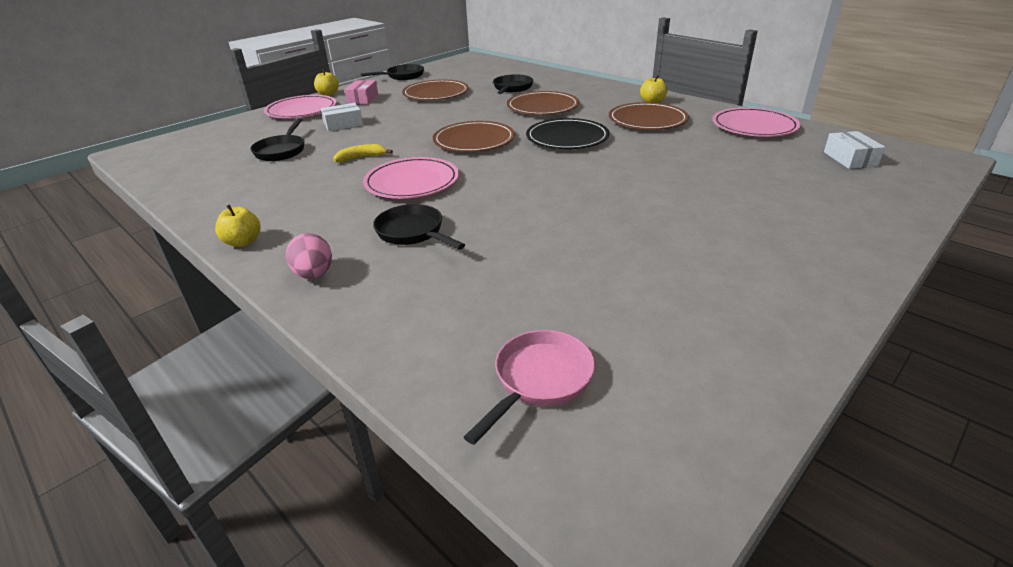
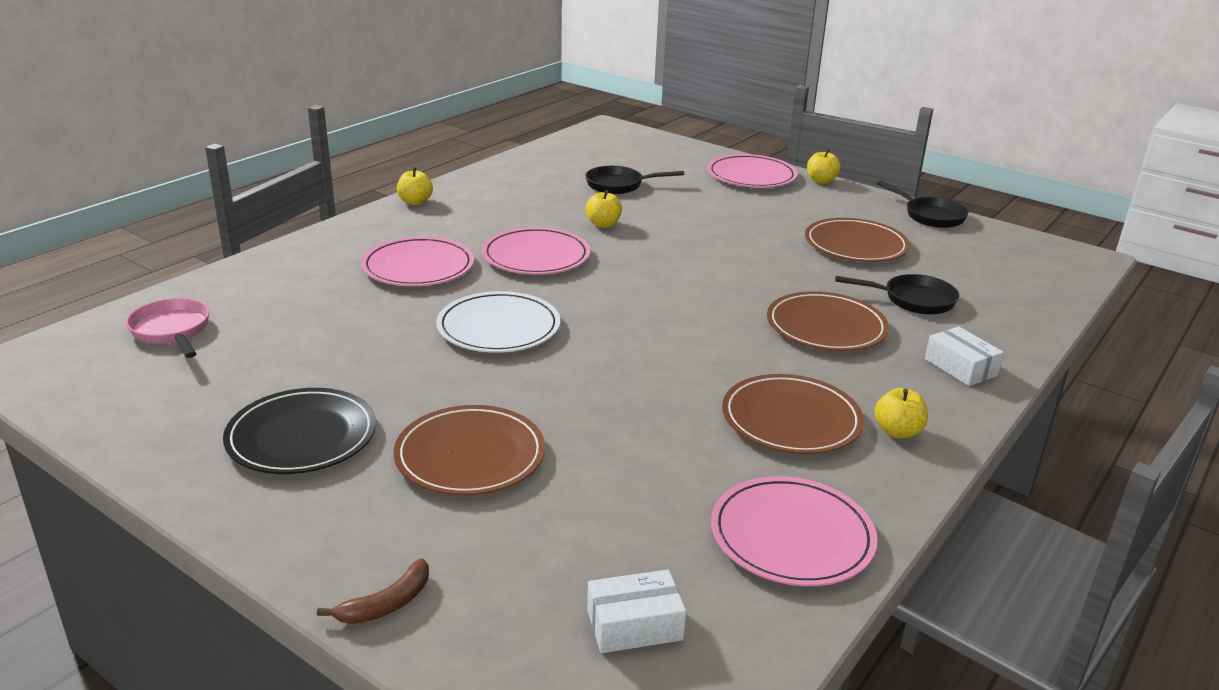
camera: 80 degrees right, 5 degrees down
pink egg [286,233,332,279] -> none
white box [321,103,363,132] -> white box moved to [925,326,1004,386]
yellow banana [333,144,393,162] -> yellow apple [585,190,622,228]
pink box [344,80,378,104] -> none
black pan [373,204,465,250] -> pink plate [361,237,474,286]
brown plate [433,121,515,152] -> brown plate moved to [394,405,545,495]
pink pan [464,330,595,445] -> pink pan turned 150 degrees counterclockwise [126,298,209,358]
black plate [526,118,610,149] -> black plate moved to [223,388,376,474]
none -> brown banana [317,558,429,624]
none -> white plate [436,291,560,353]

